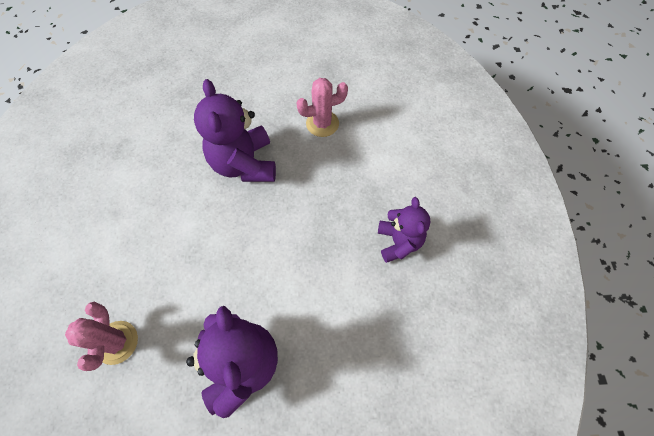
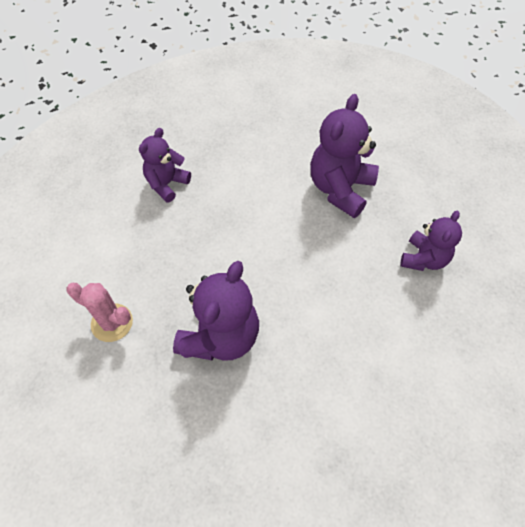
camera: 140 degrees left, 5 degrees down
pink cactus [65,302,138,371] -> purple teddy bear [400,211,462,271]

